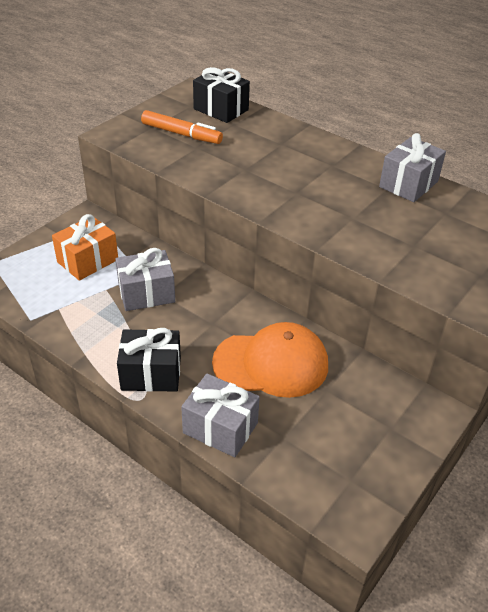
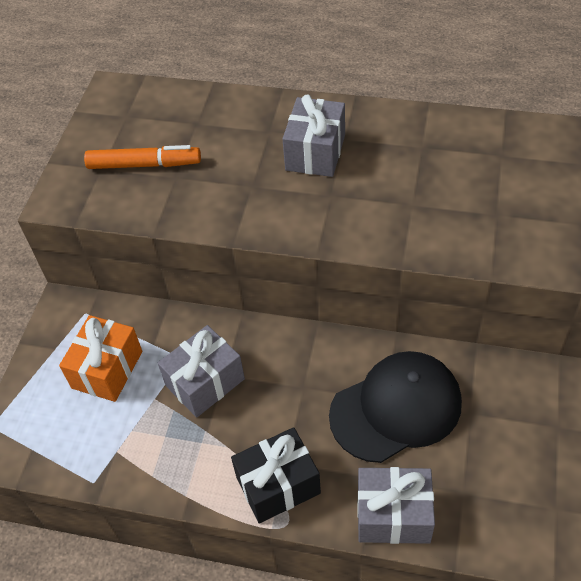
camera: 20 degrees left, 10 degrees up
black gift [193,67,250,123] -> none
orange cap [212,322,328,398] -> black cap [329,351,462,463]
grey gift [379,133,446,202] -> grey gift moved to [282,94,345,177]

